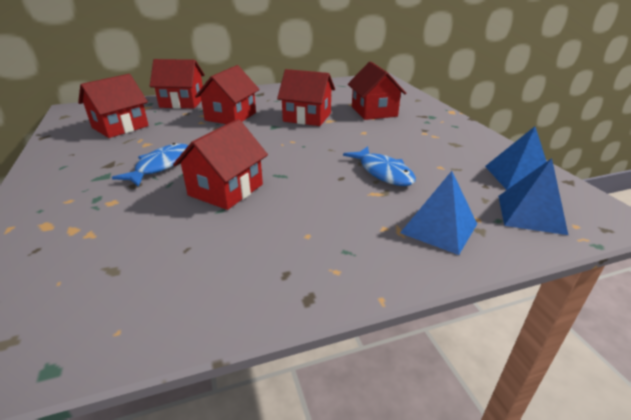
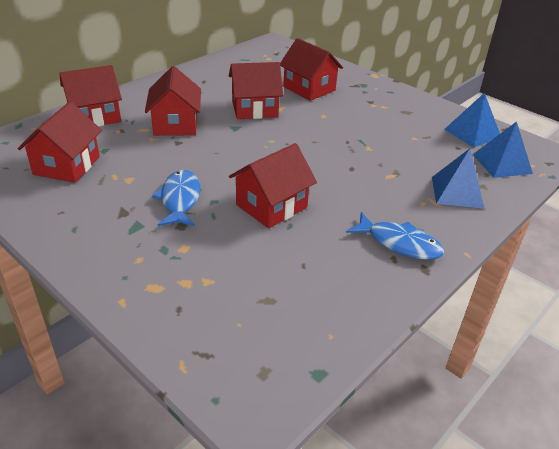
camera: 30 degrees left, 5 degrees up
red house [173,119,268,210] -> red house turned 45 degrees clockwise [229,143,317,228]
blue fish [343,146,416,186] -> blue fish moved to [346,212,444,260]

